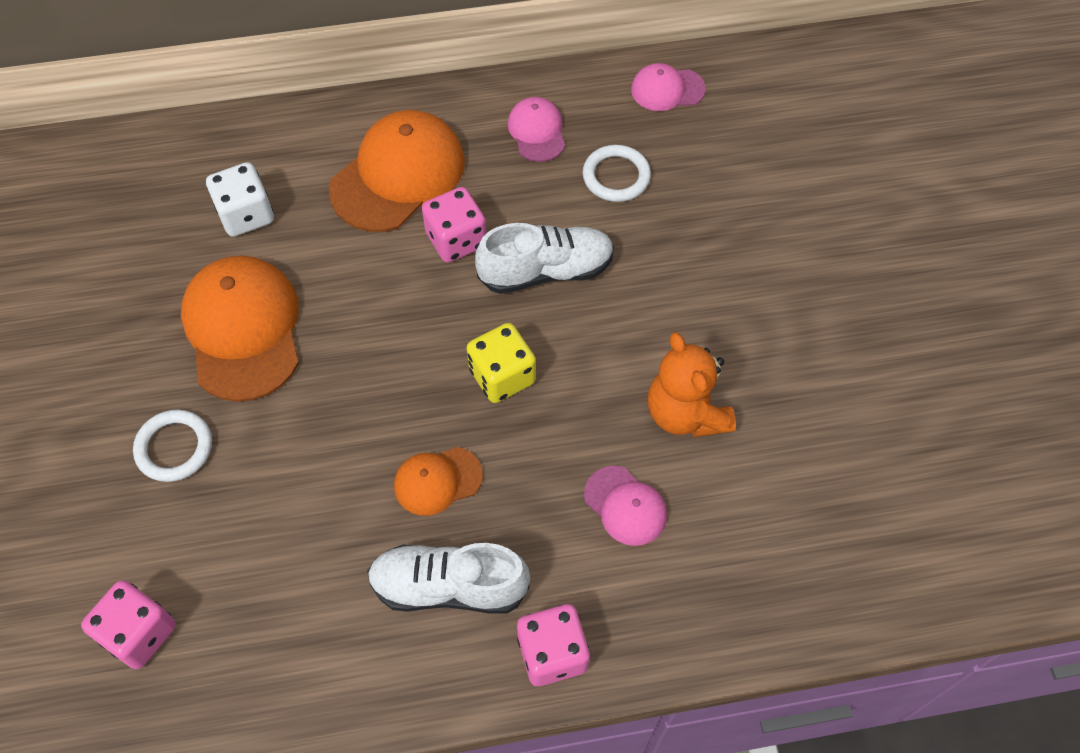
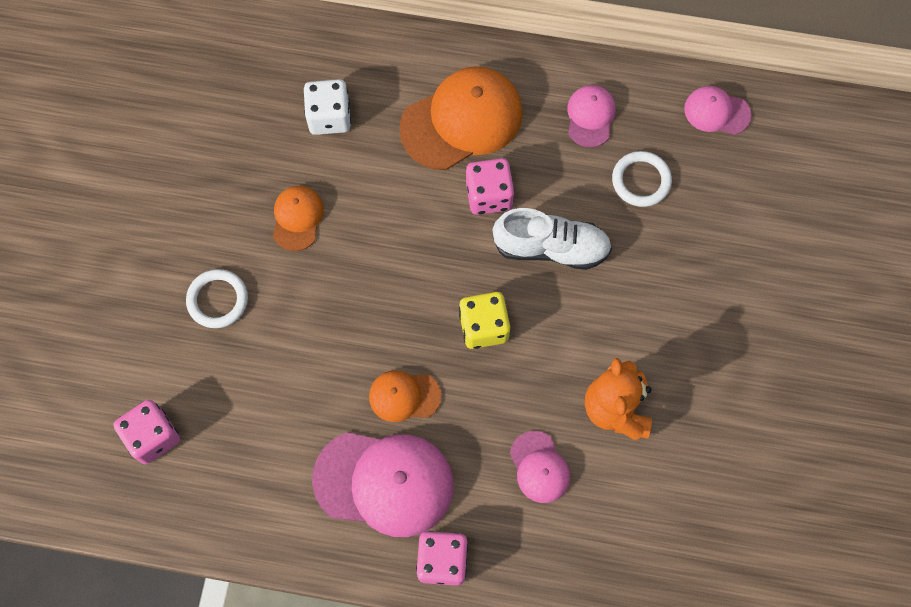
camera: 20 degrees right, 10 degrees up
orange cap [181,256,299,402] -> orange cap [273,186,324,251], size x0.52
white shoe [367,543,530,614] -> pink cap [312,432,454,537]

